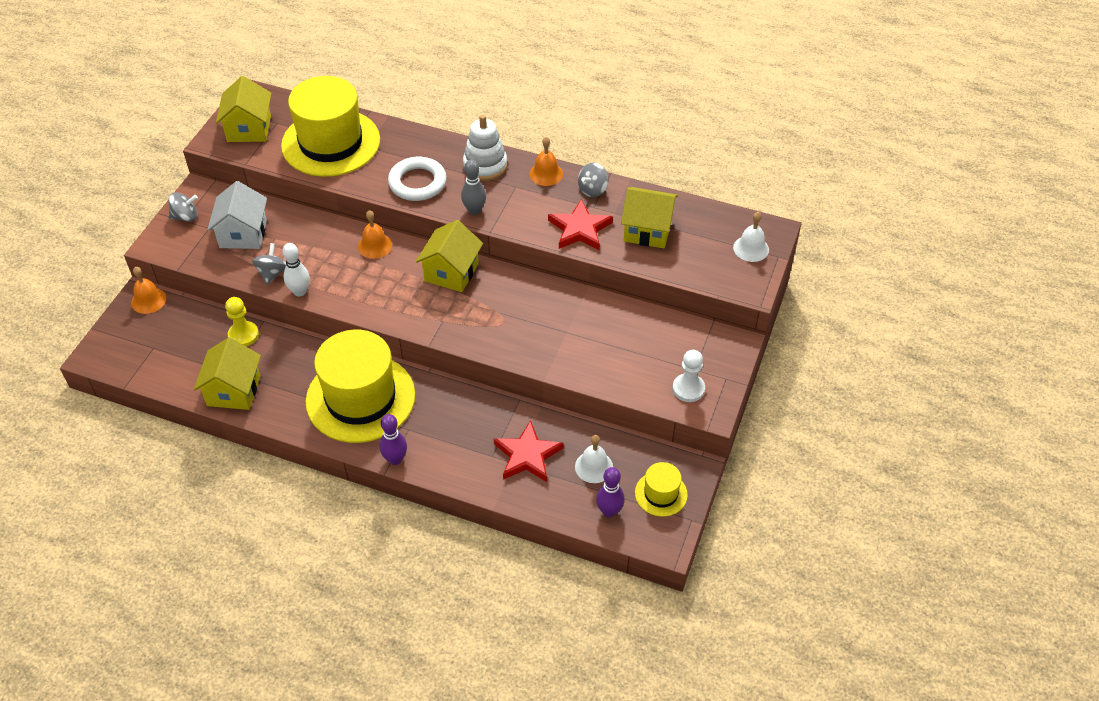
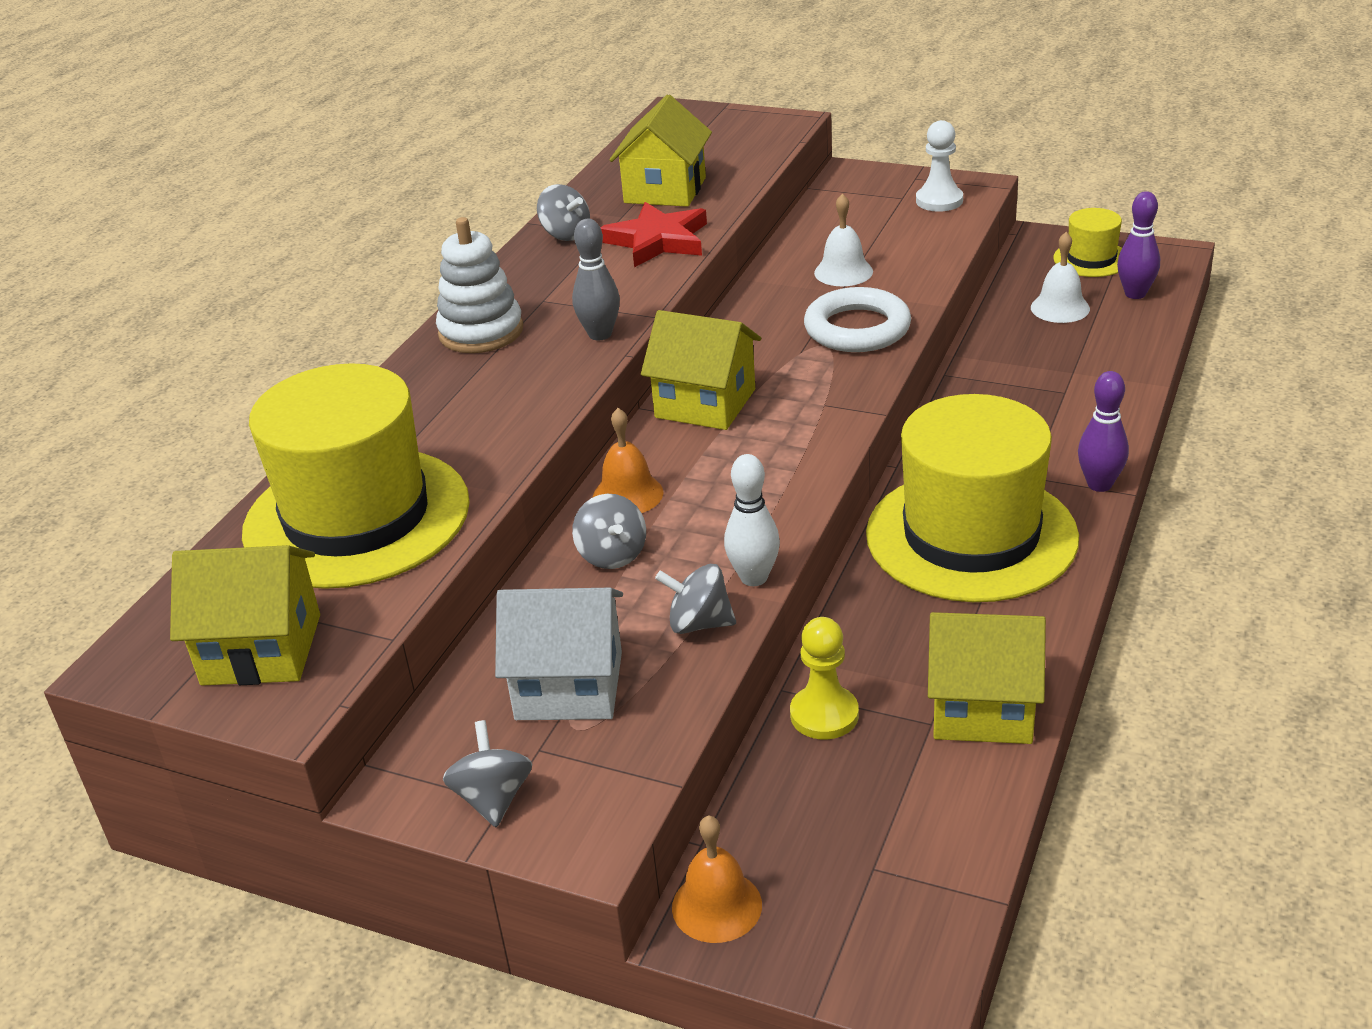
camera: 85 degrees left, 15 degrees down
white ring [388,157,447,201] -> white ring moved to [804,287,911,352]
red star [494,420,564,482] -> none
orange bell [529,137,563,186] -> none
white bell [733,212,769,262] -> white bell moved to [814,193,873,286]
none -> grey spinning top [572,494,646,569]

